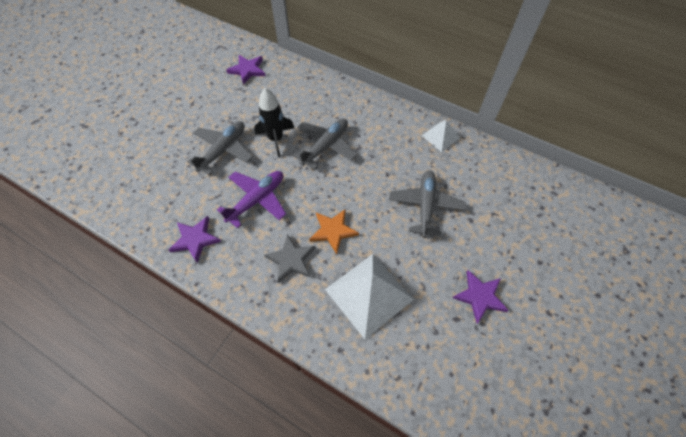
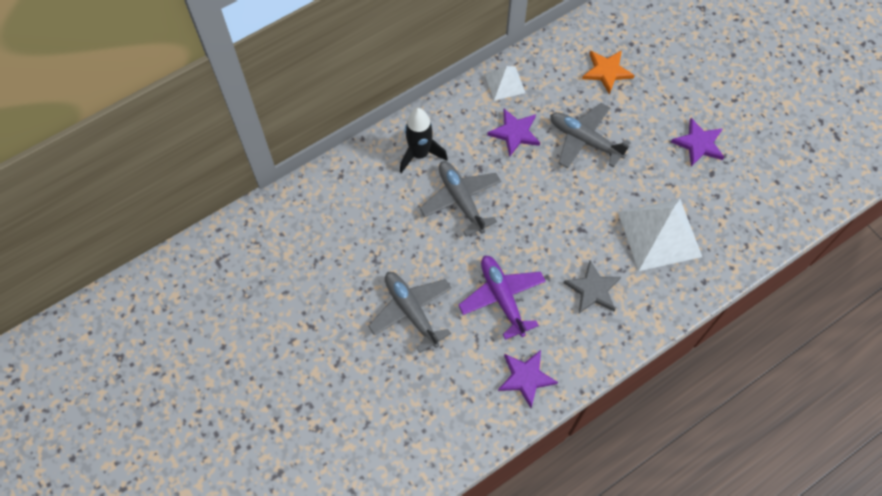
camera: 65 degrees left, 5 degrees up
purple star [226,55,266,85] -> purple star moved to [487,109,540,156]
black rocket [254,88,294,157] -> black rocket moved to [400,108,448,173]
orange star [309,209,359,254] -> orange star moved to [582,50,635,95]

